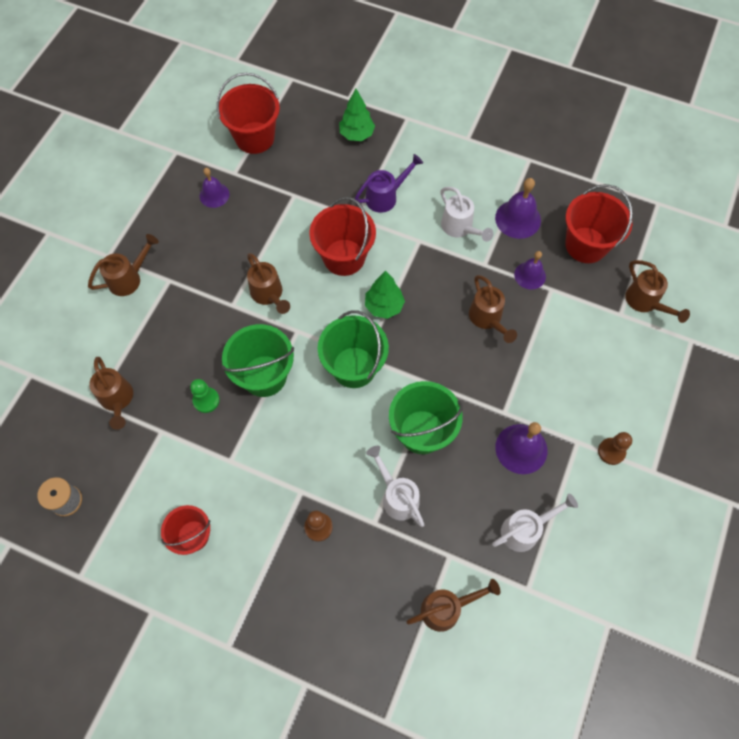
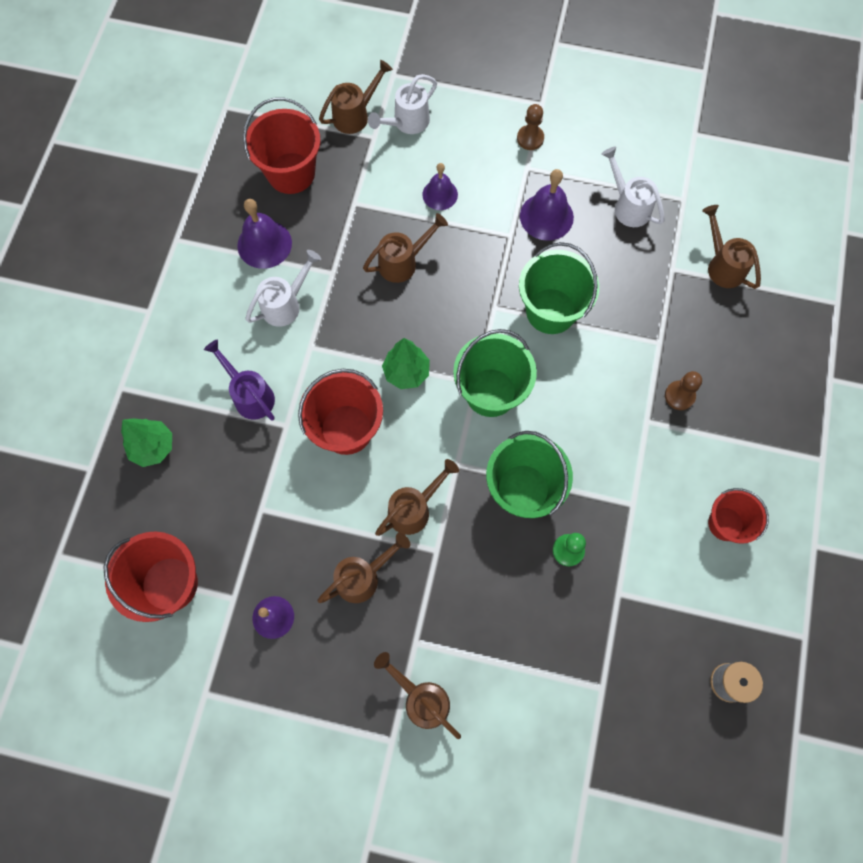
camera: 100 degrees left, 5 degrees up
brown watering can [89,357,133,430] -> brown watering can moved to [318,533,410,603]
white watering can [366,445,424,527] -> white watering can moved to [368,74,437,134]
purple bell [514,251,546,289] -> purple bell moved to [422,163,458,210]

